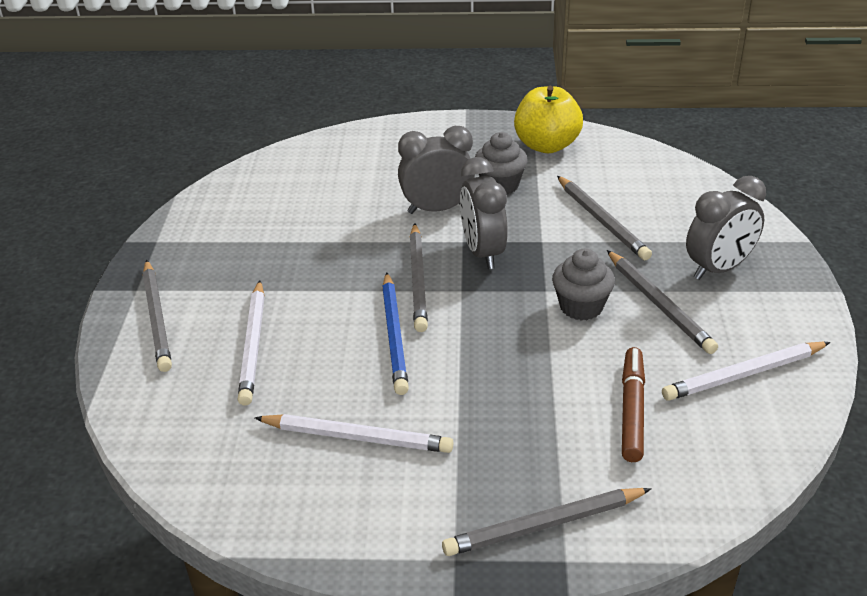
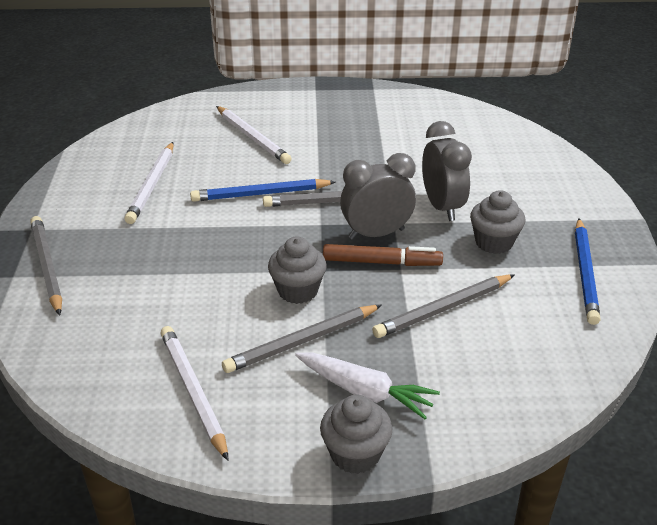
camera: 85 degrees right, 0 degrees up
grey pencil [143,260,172,372] -> none
white pencil [238,280,265,406] -> white pencil turned 120 degrees counterclockwise [216,106,292,164]
yellow apple [514,86,583,153] -> blue pencil [575,218,601,325]
brown marker [622,347,645,462] -> brown marker moved to [323,244,443,266]
grey clock [686,176,766,280] -> white carrot [295,352,440,419]
none -> grey cupcake [320,394,392,474]

